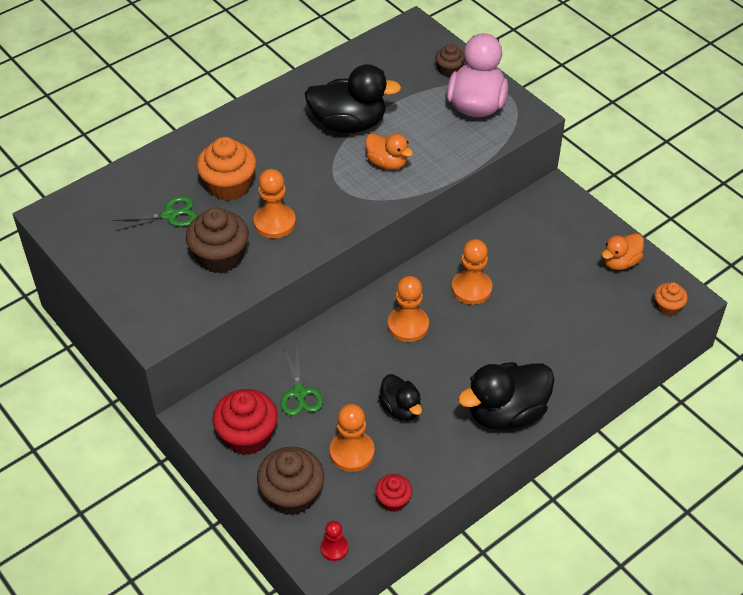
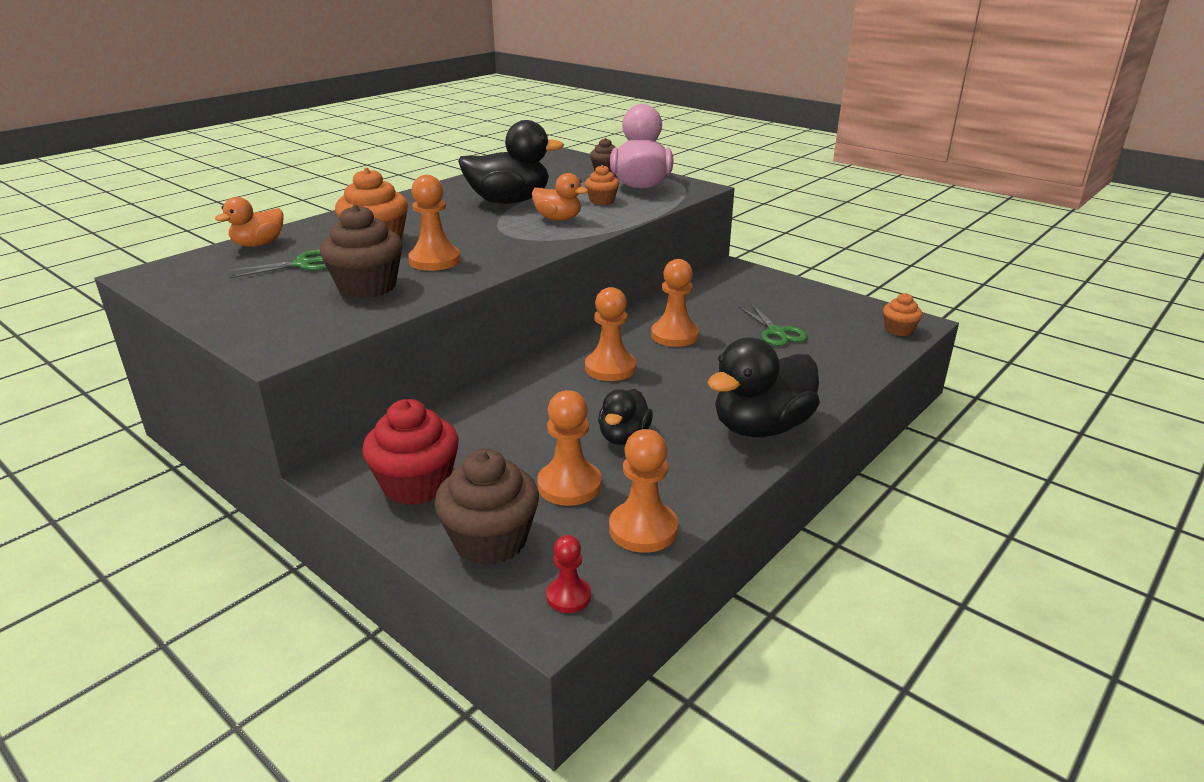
camera: 10 degrees left, 20 degrees down
green scissors [281,348,323,416] -> green scissors moved to [739,304,808,346]
red cupcake [375,474,412,512] -> orange pawn [609,429,678,553]
black duck [378,374,422,421] -> black duck turned 60 degrees clockwise [598,389,653,445]
orange duck [602,233,644,270] -> orange duck moved to [215,197,284,247]
none -> orange cupcake [585,165,619,205]

